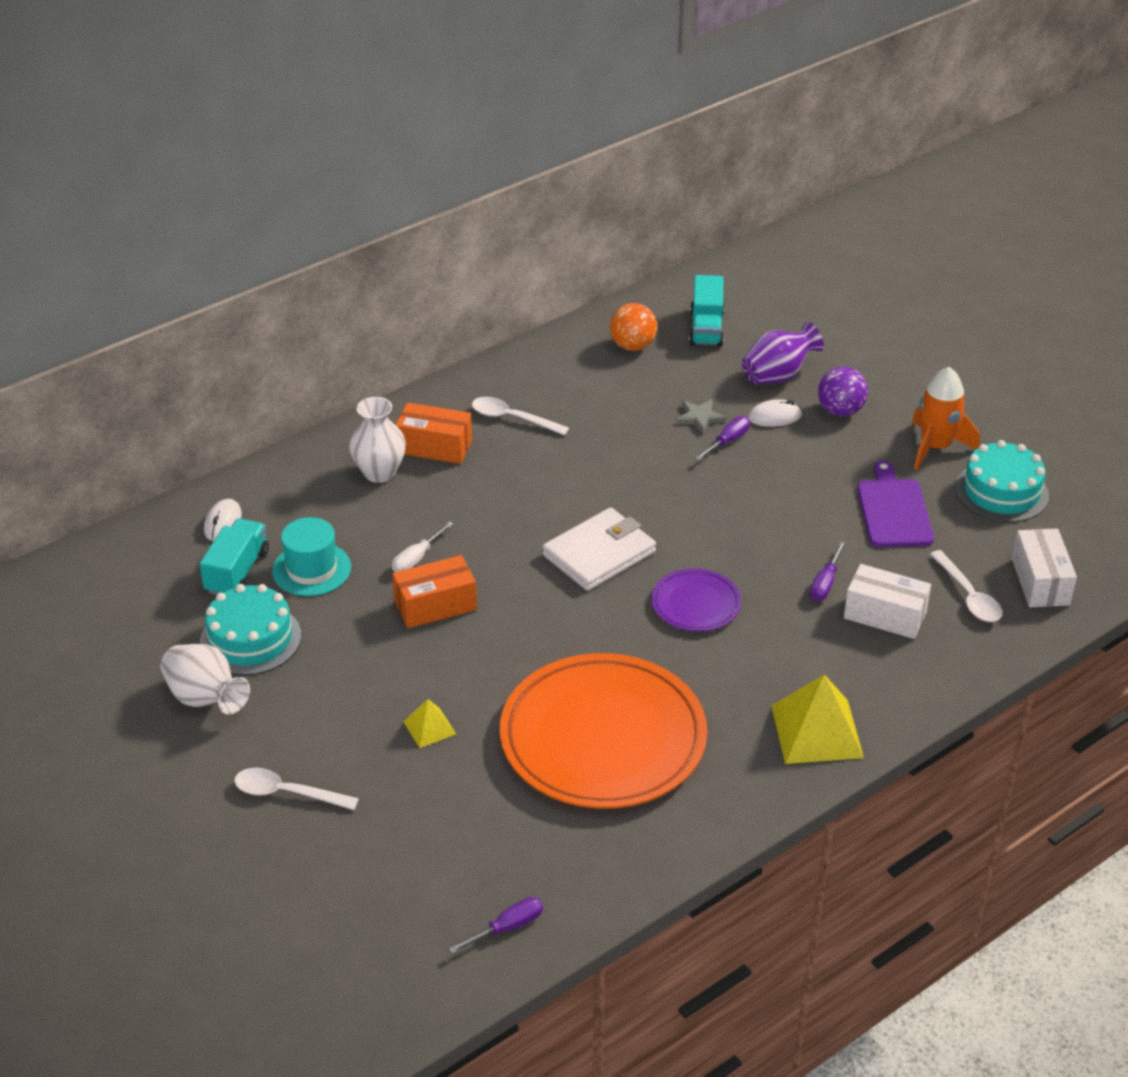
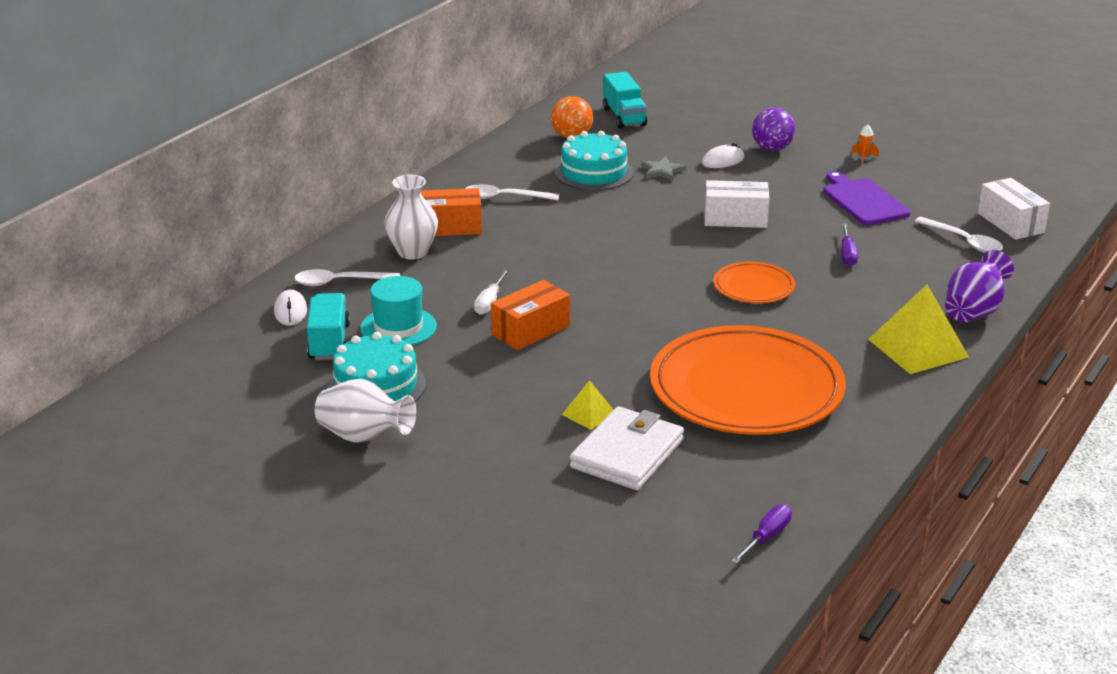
camera: 20 degrees left, 10 degrees down
white spoon [234,768,359,810] -> white spoon moved to [295,269,400,286]
white wallet [543,507,656,591] -> white wallet moved to [570,406,684,490]
purple plate [652,569,741,631] -> orange plate [713,262,795,303]
purple screwdriver [695,416,750,461] -> none
purple vase [742,322,824,384] -> purple vase moved to [945,250,1014,322]
white box [844,564,931,639] -> white box moved to [704,180,769,228]
orange rocket [912,367,980,470] -> orange rocket [851,124,879,165], size x0.43
turquoise cake [955,440,1049,522] -> turquoise cake moved to [554,131,634,190]

